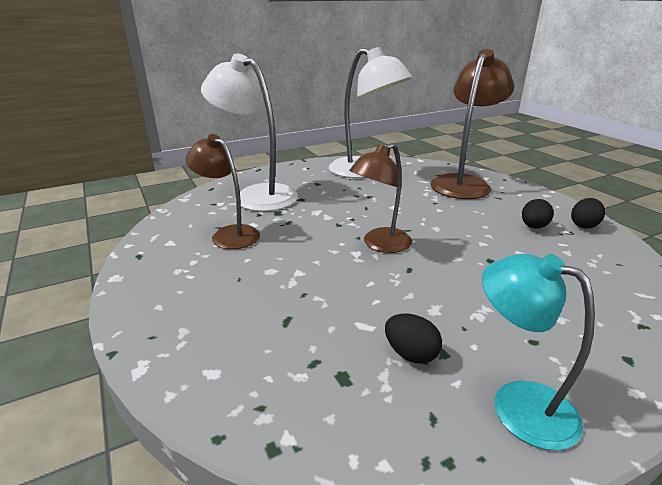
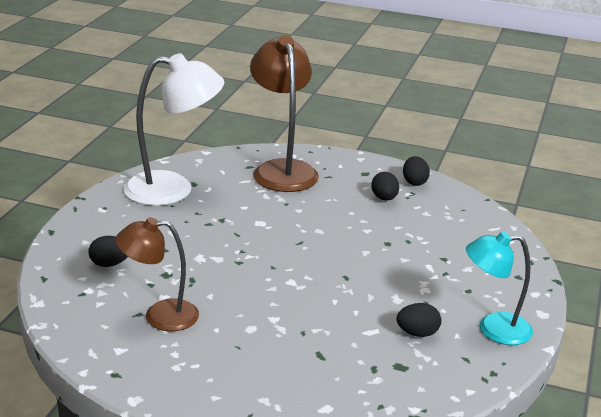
camera: 45 degrees left, 0 degrees up
white lamp [201,53,298,211] -> black egg [88,236,128,267]
brown lamp [349,143,412,253] -> none

